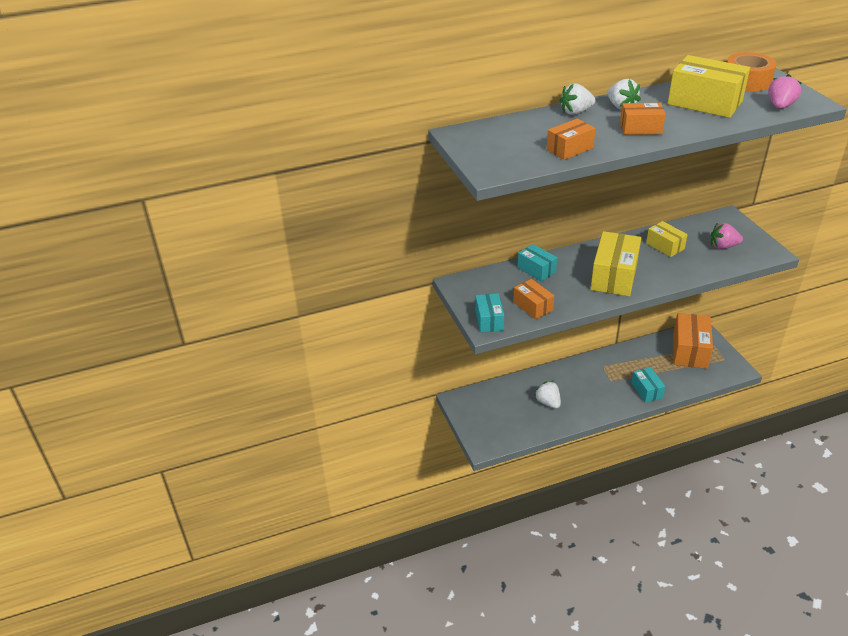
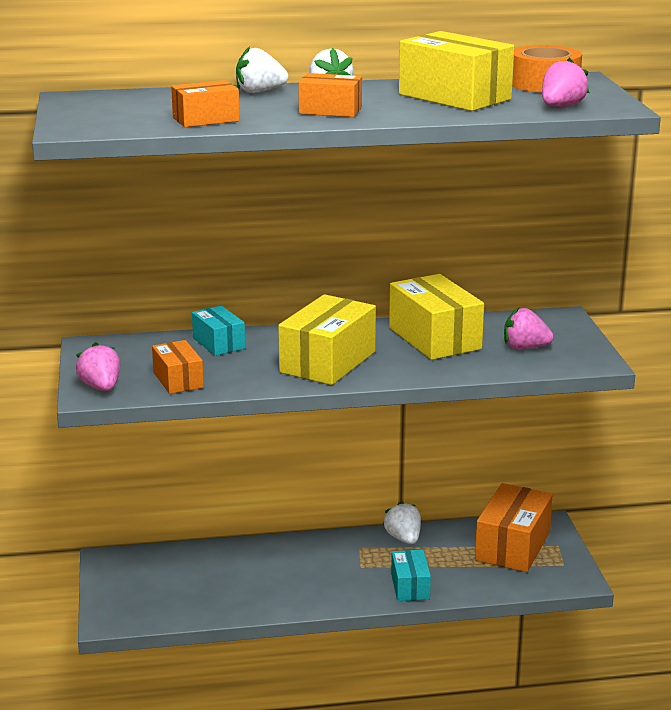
camera: 10 degrees right, 15 degrees down
turquoise box [475,293,504,333] -> pink strawberry [76,342,120,391]
white strawberry [534,381,561,409] -> white strawberry moved to [383,501,421,544]
yellow box [646,221,688,257] -> yellow box [389,274,484,360], size x1.74

